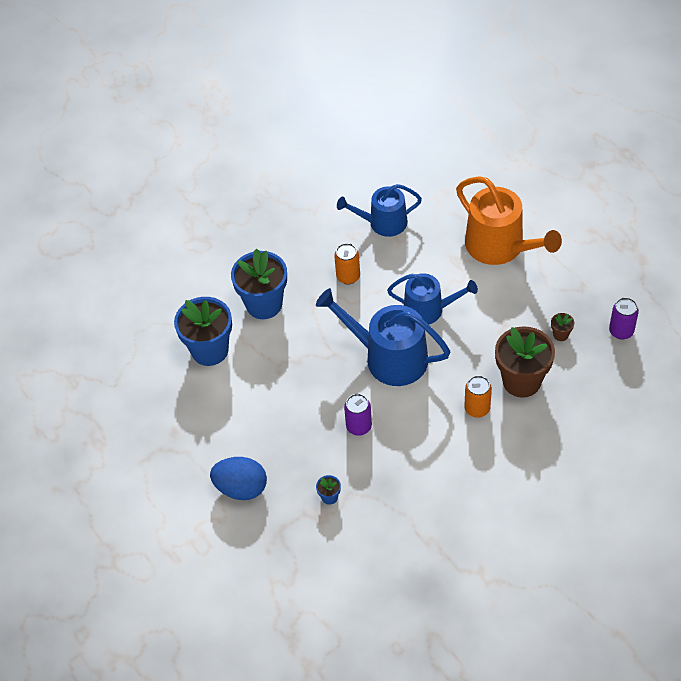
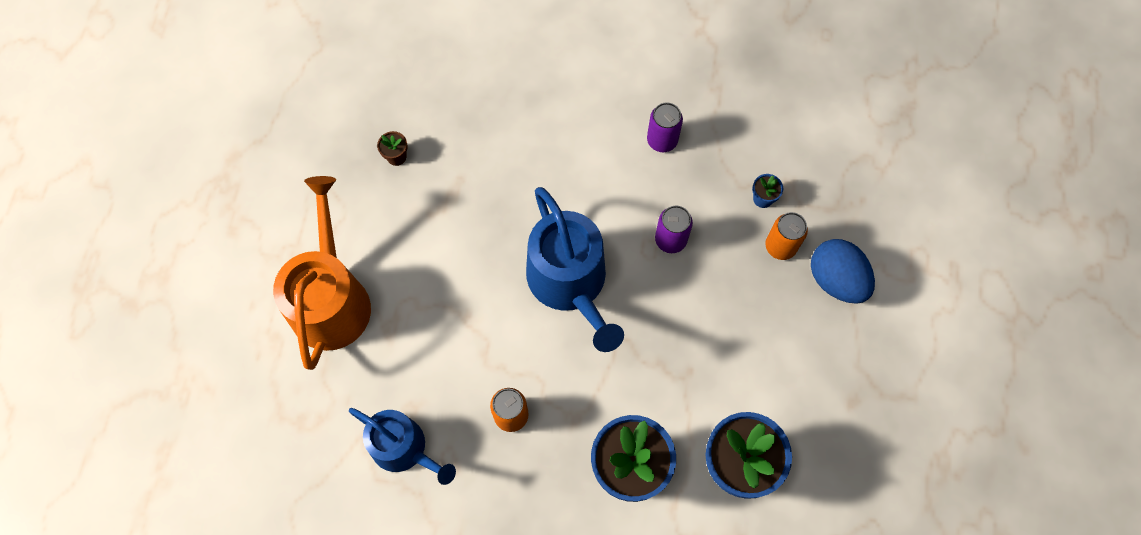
camera: 140 degrees left, 15 degrees up
blue watering can [387,273,478,325] -> none
orange can [464,376,492,418] -> orange can moved to [765,212,808,260]
brown flower pot [495,326,555,398] -> none
purple can [609,297,639,340] -> purple can moved to [647,102,683,152]

